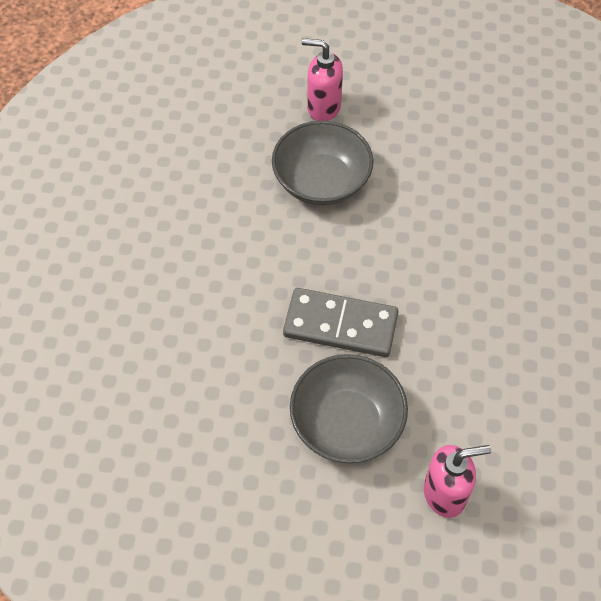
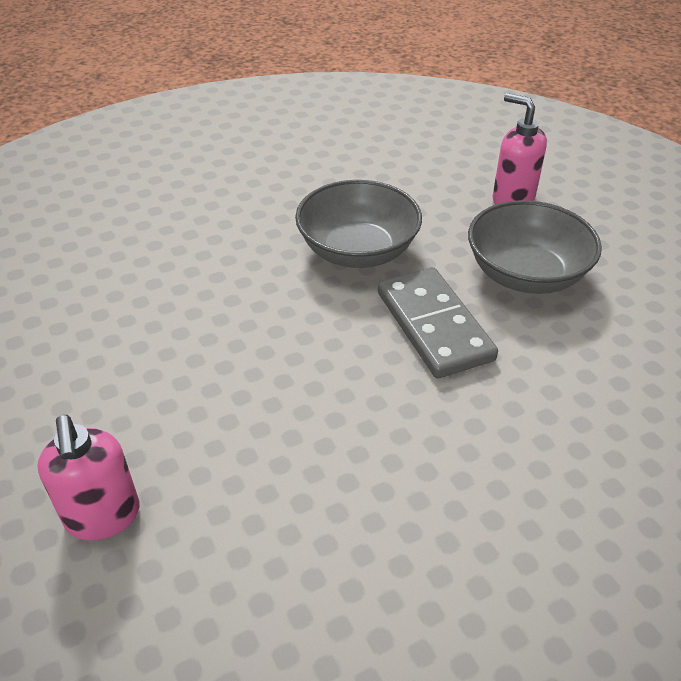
camera: 125 degrees left, 15 degrees down
grey bowl [272,120,373,206] -> grey bowl moved to [295,180,422,268]

